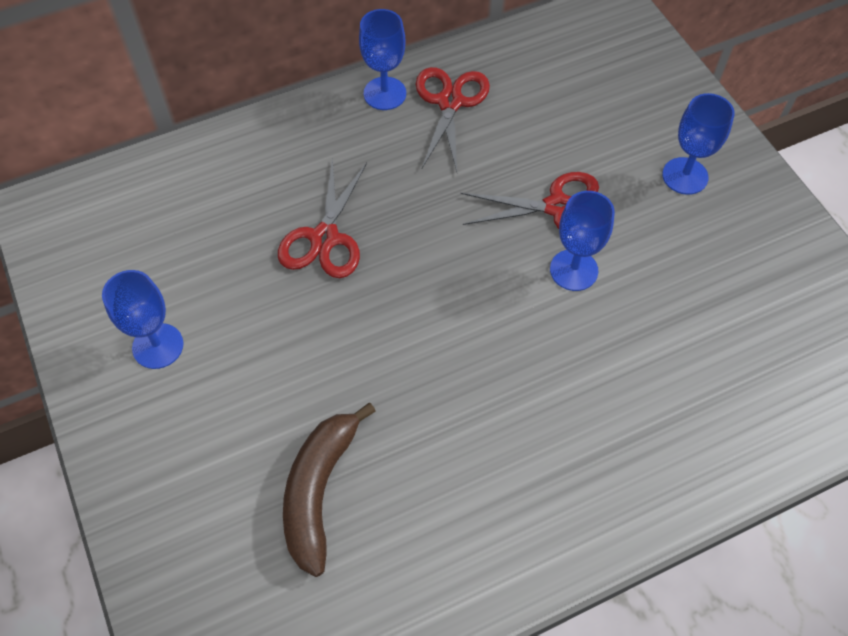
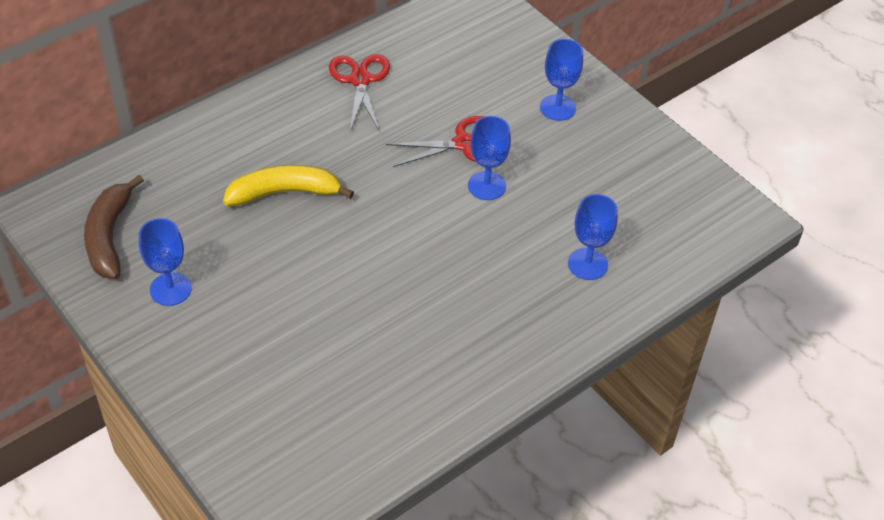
camera: 15 degrees left, 10 degrees down
red scissors [278,157,367,278] -> yellow banana [223,165,354,206]
brown banana [283,403,376,577] -> brown banana moved to [84,175,144,279]
blue goblet [359,9,406,110] -> blue goblet moved to [568,194,618,280]

